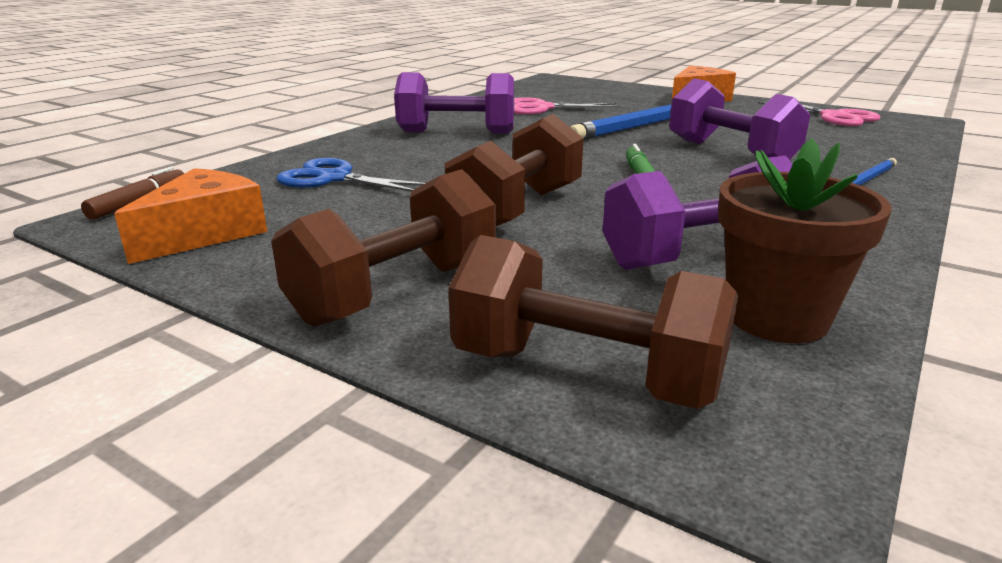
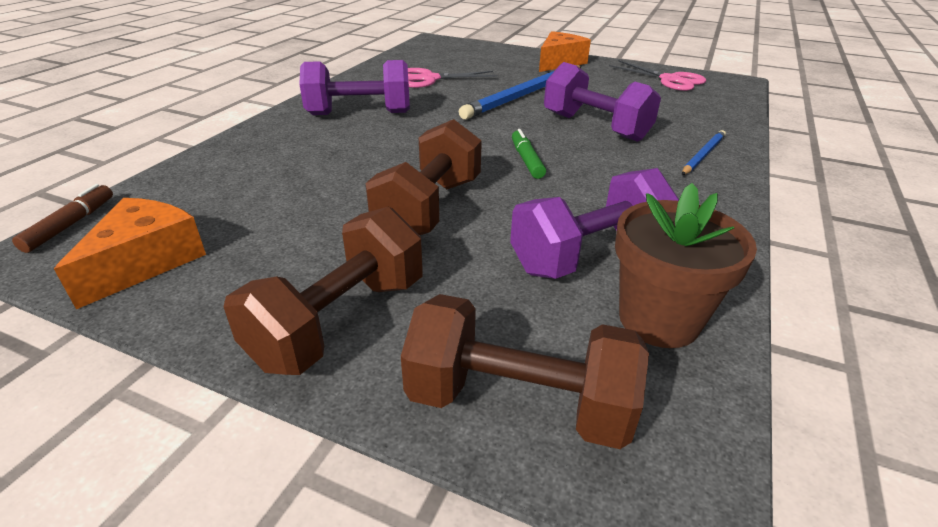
camera: 10 degrees left, 10 degrees up
blue scissors [276,158,425,192] -> none

